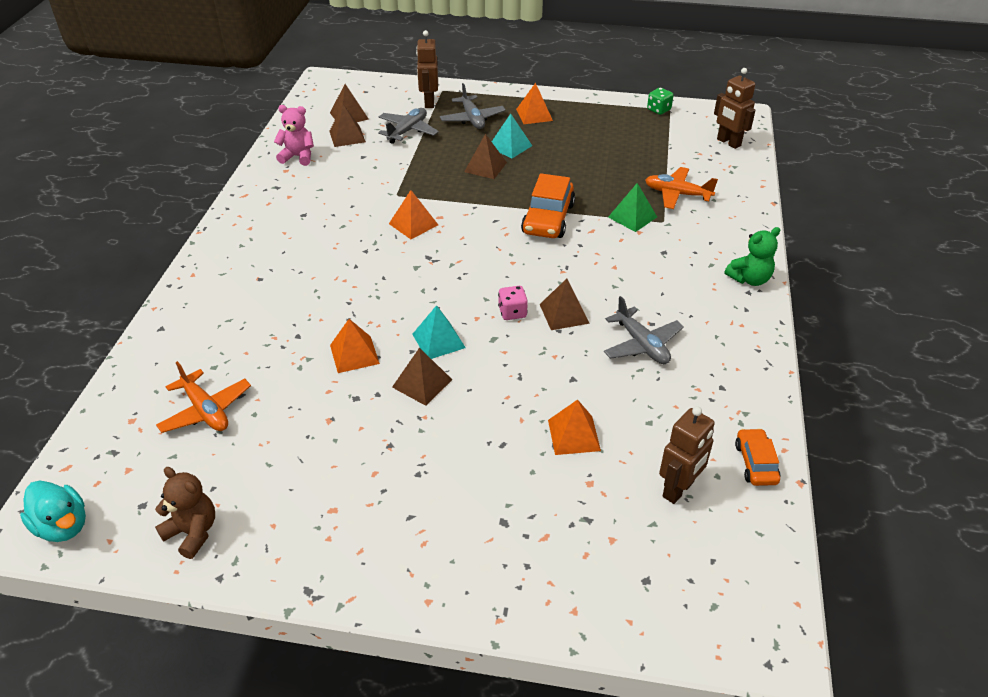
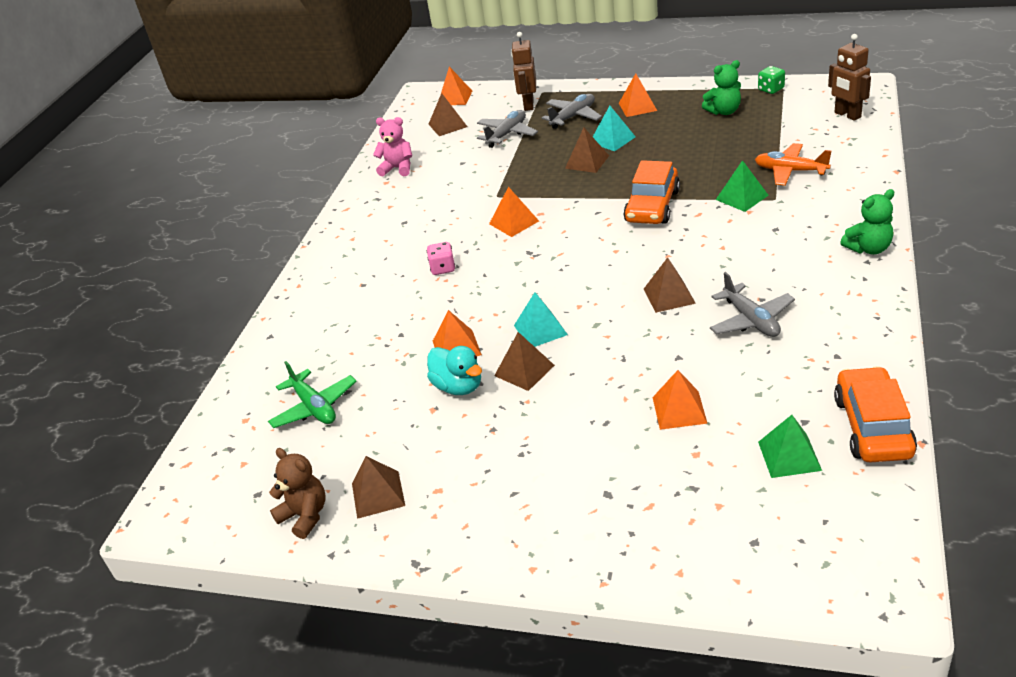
camera: 10 degrees right, 5 degrees down
turquoise duck [20,480,86,542] -> turquoise duck moved to [427,346,482,395]
orange plane [156,361,251,433] -> green plane [268,361,357,428]
brown pyramid [329,104,366,147] -> brown pyramid moved to [352,456,405,519]
grey plane [440,83,506,129] -> grey plane turned 120 degrees counterclockwise [542,94,602,129]
pink dice [498,286,528,320] -> pink dice moved to [427,242,455,275]
brown robot [659,406,715,504] -> green pyramid [758,415,822,478]
orange car [735,428,781,486] -> orange car [834,366,917,462], size x1.71
none -> orange pyramid [441,67,472,105]
none -> green teddy bear [702,60,741,115]

